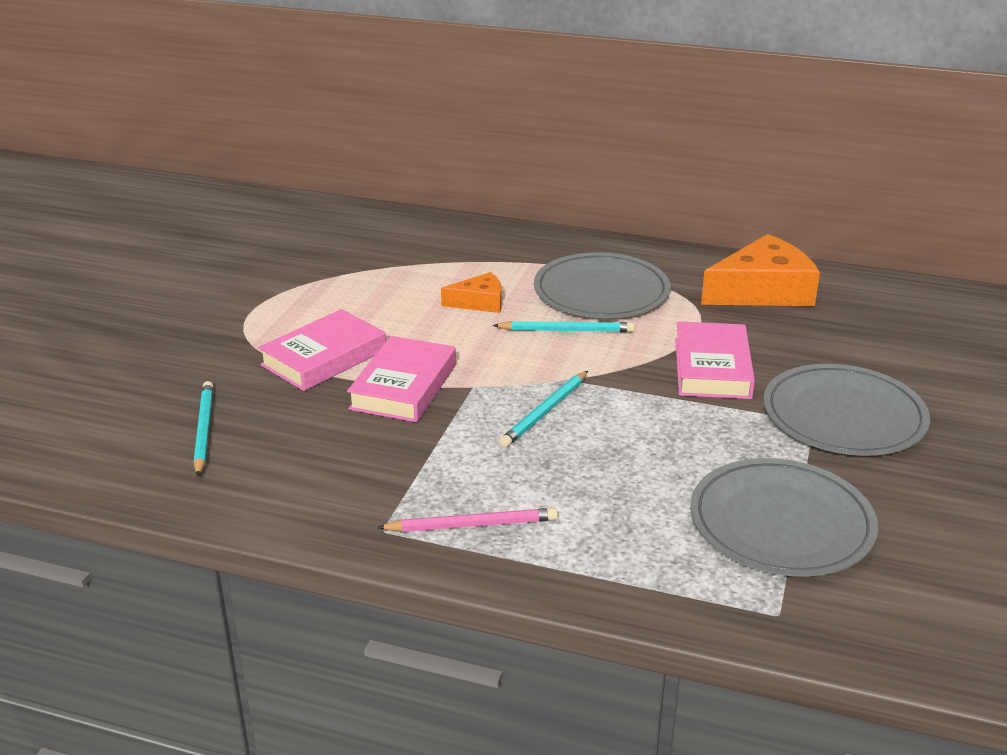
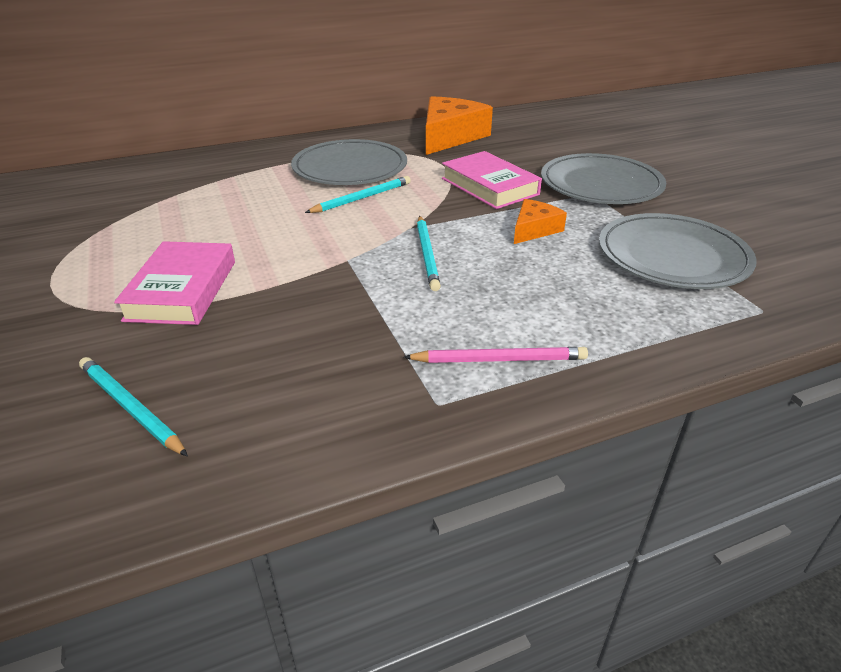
camera: 40 degrees left, 5 degrees up
pink book [347,336,456,422] -> none
pink pencil [377,508,558,532] -> pink pencil turned 45 degrees clockwise [404,347,588,363]
orange cheese [441,272,502,313] -> orange cheese moved to [514,199,567,244]

